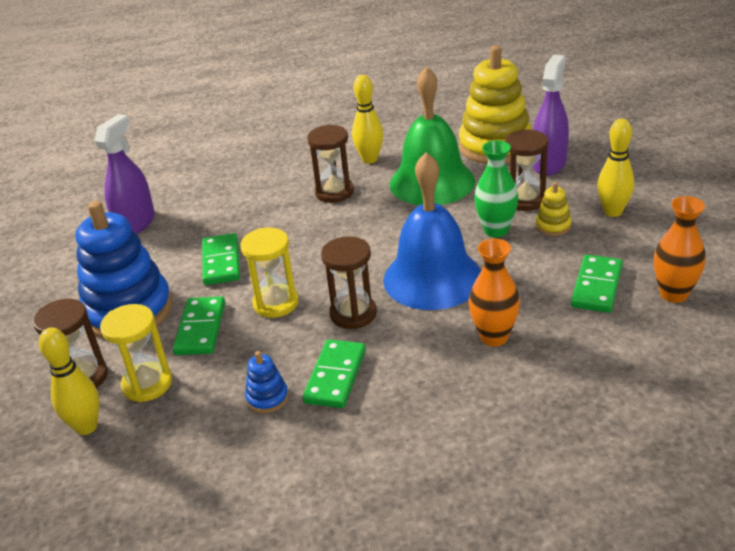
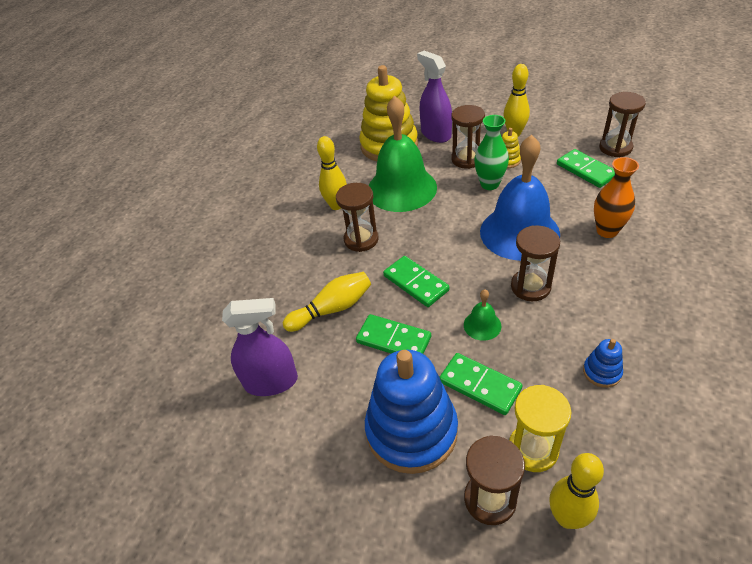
camera: 55 degrees left, 10 degrees up
purple spray bottle [94,114,155,234] -> purple spray bottle turned 120 degrees clockwise [222,298,298,396]
yellow hourglass [240,228,299,318] -> green bell [464,290,501,341]
green domino [303,339,366,408] -> green domino moved to [383,256,449,307]
orange vase [654,196,706,303] -> brown hourglass [599,92,646,157]
none -> yellow bowling pin [283,272,371,332]

